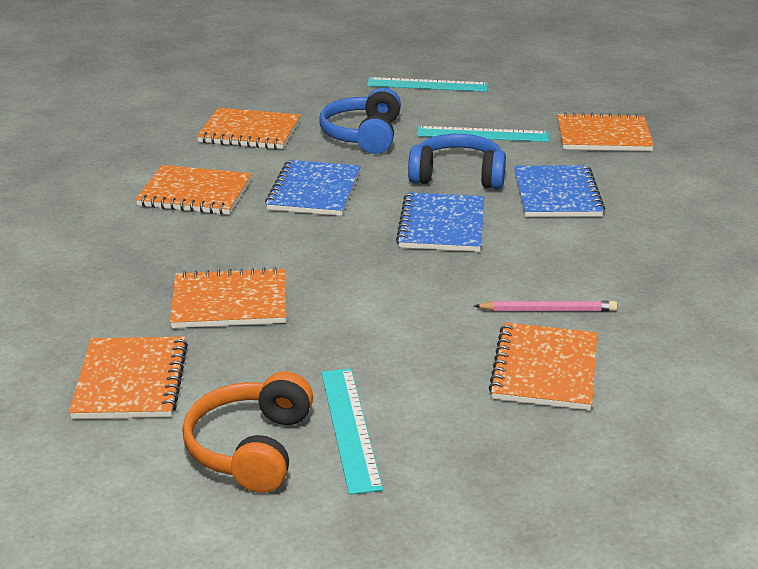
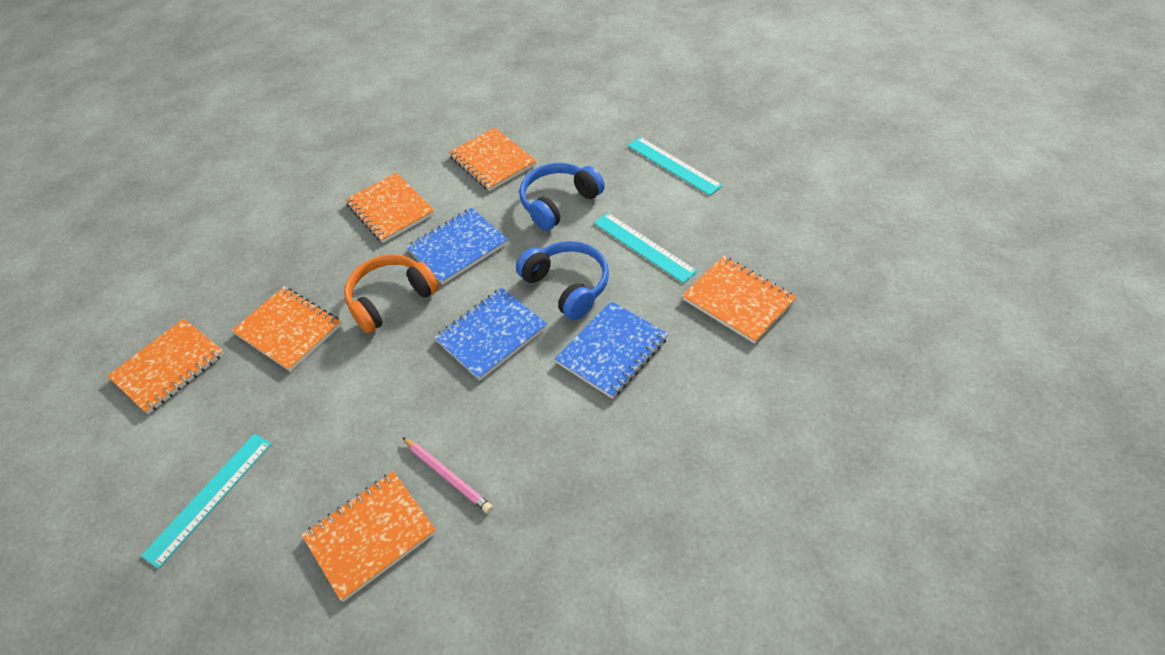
camera: 45 degrees right, 20 degrees up
orange headphones [182,372,313,493] -> orange headphones moved to [344,254,439,333]

